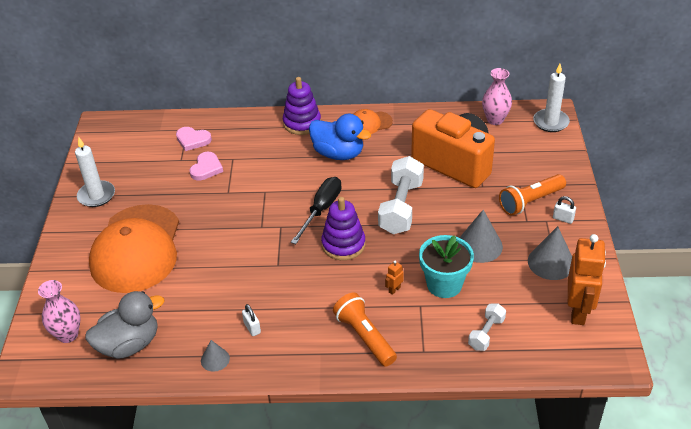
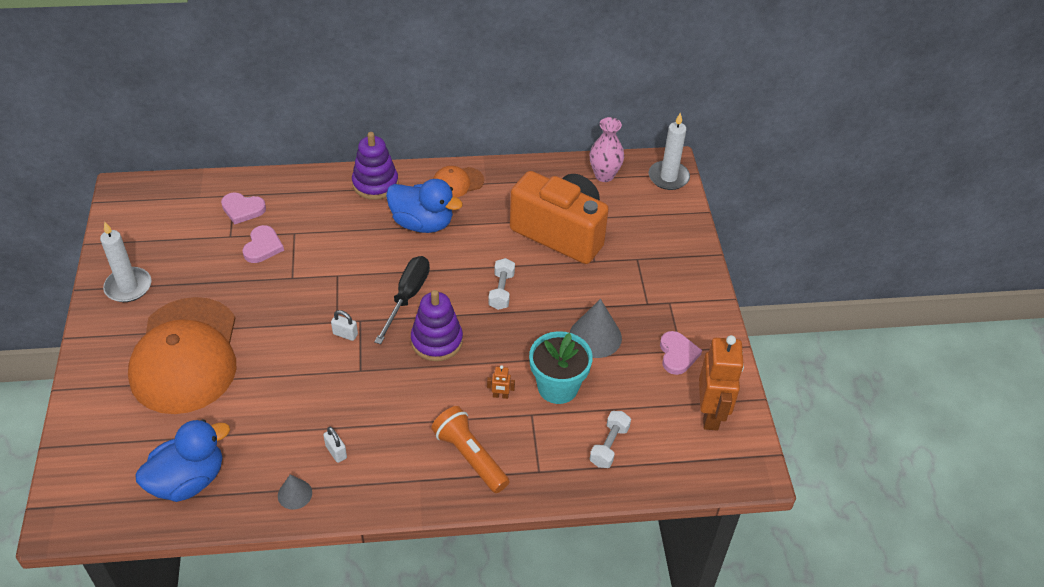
camera: 10 degrees left, 5 degrees up
pink vase [38,280,81,343] -> none
grey duck [85,291,164,359] -> blue duck [135,419,230,502]
white dumbbell [378,156,424,234] -> white dumbbell [489,258,515,310], size x0.54
orange robot [385,261,403,295] -> orange robot turned 120 degrees counterclockwise [487,365,515,399]
orange flashlight [499,174,566,216] -> none
grey cone [528,226,572,280] -> pink heart [660,331,702,375]
white padlock [553,196,576,224] -> white padlock moved to [331,310,358,341]

